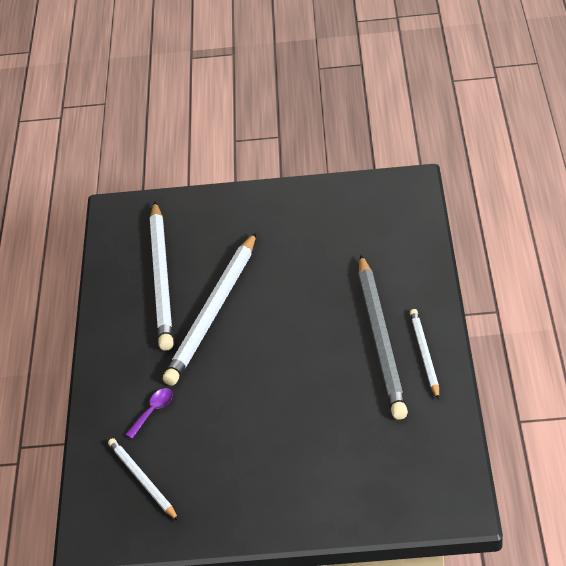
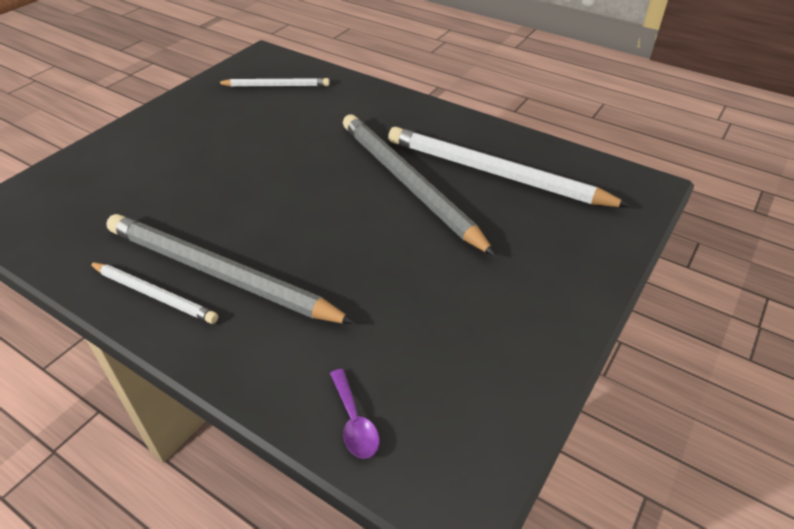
camera: 120 degrees right, 0 degrees up
purple spoon [126,388,173,439] -> purple spoon moved to [330,369,379,459]
white pencil [163,232,256,386] -> grey pencil [343,114,496,256]

